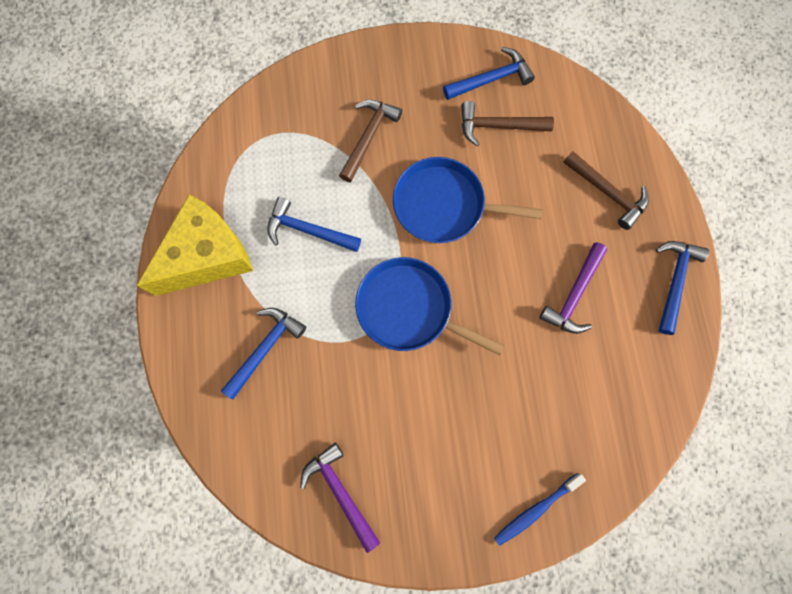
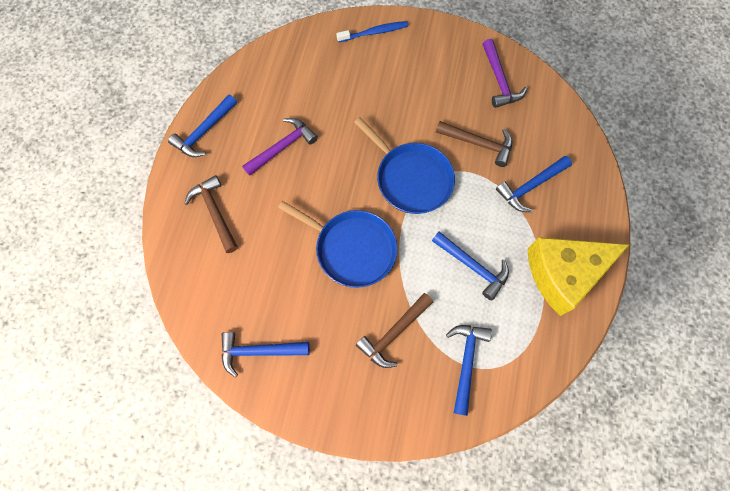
camera: 160 degrees left, 5 degrees down
brown hammer [461,101,554,146] -> brown hammer moved to [436,121,512,167]
none -> blue hammer [446,325,492,416]

